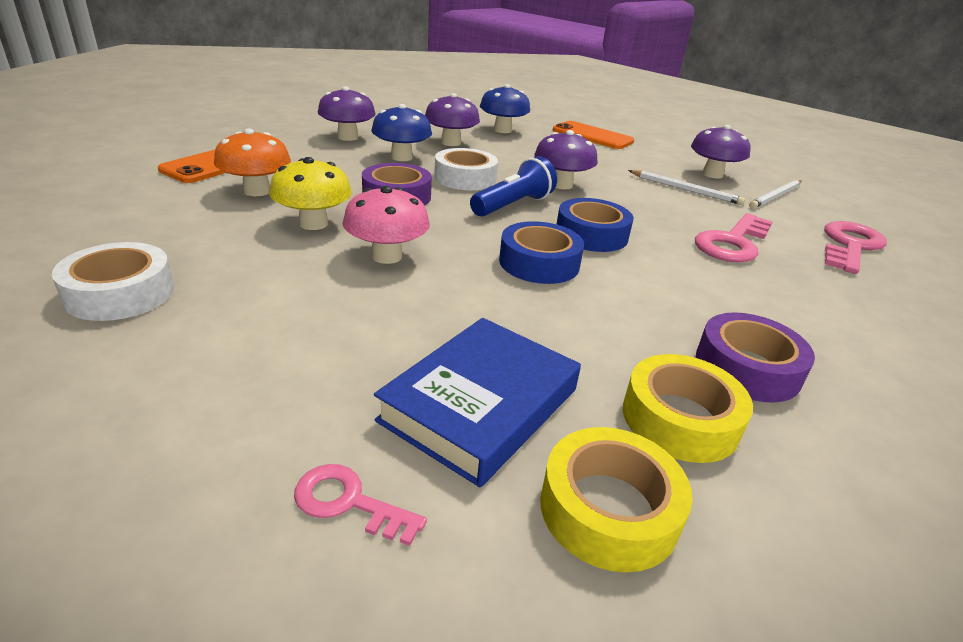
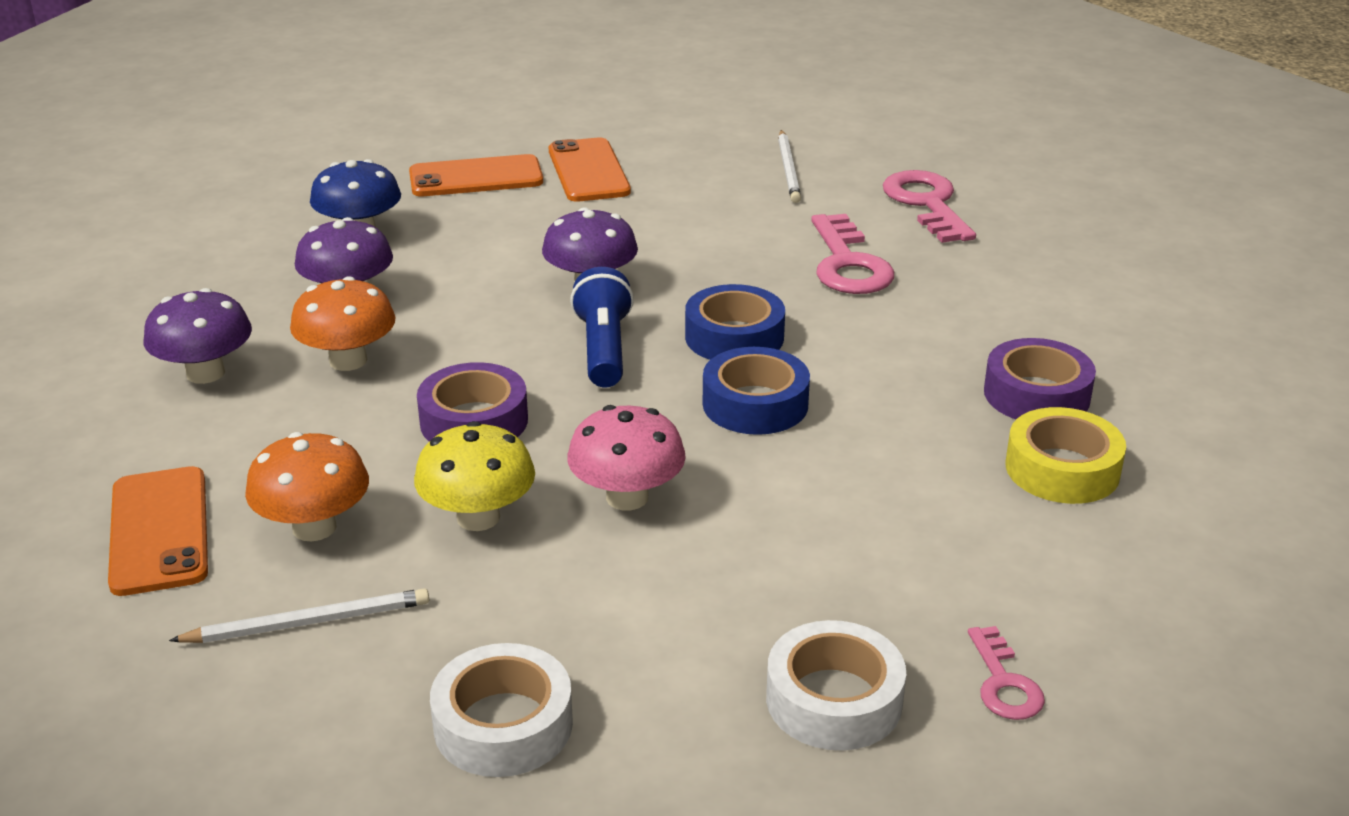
camera: 45 degrees left, 0 degrees up
pink key [294,464,427,546] -> pink key turned 75 degrees counterclockwise [968,626,1045,720]
blue mushroom [371,104,432,161] -> orange mushroom [290,276,396,371]
blue book [374,318,581,487] -> none
white tape [434,148,498,190] -> white tape moved to [766,620,906,750]
yellow tape [540,427,692,572] -> none
white pencil [628,170,745,205] -> white pencil moved to [169,588,429,643]
purple mushroom [691,125,751,179] -> none
none -> orange phone [549,137,631,202]

